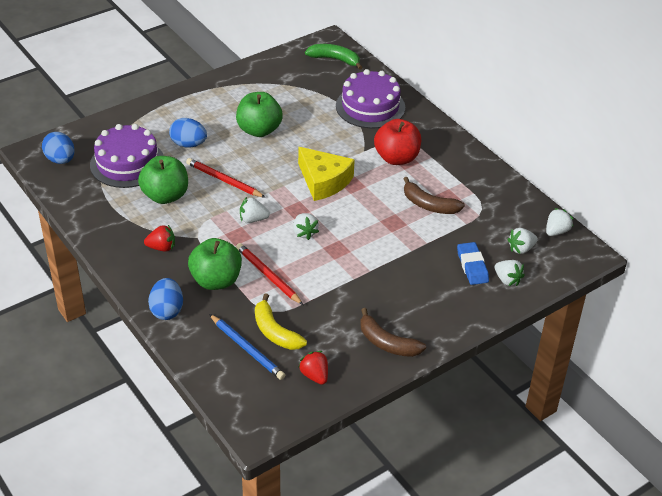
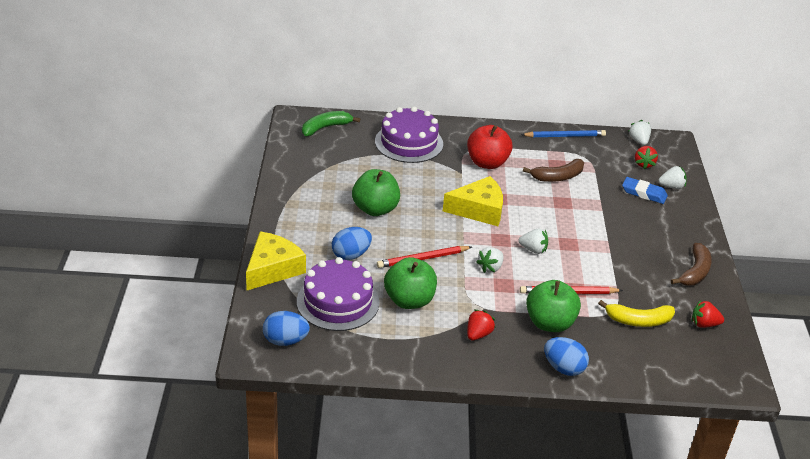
camera: 55 degrees left, 5 degrees down
blue pencil [209,314,285,380] -> blue pencil moved to [521,130,606,138]
brown banana [360,308,426,357] -> brown banana turned 45 degrees counterclockwise [671,243,712,286]
white strawberry [507,228,538,254] -> red strawberry [635,146,658,169]
none -> yellow cheese [246,231,306,290]

